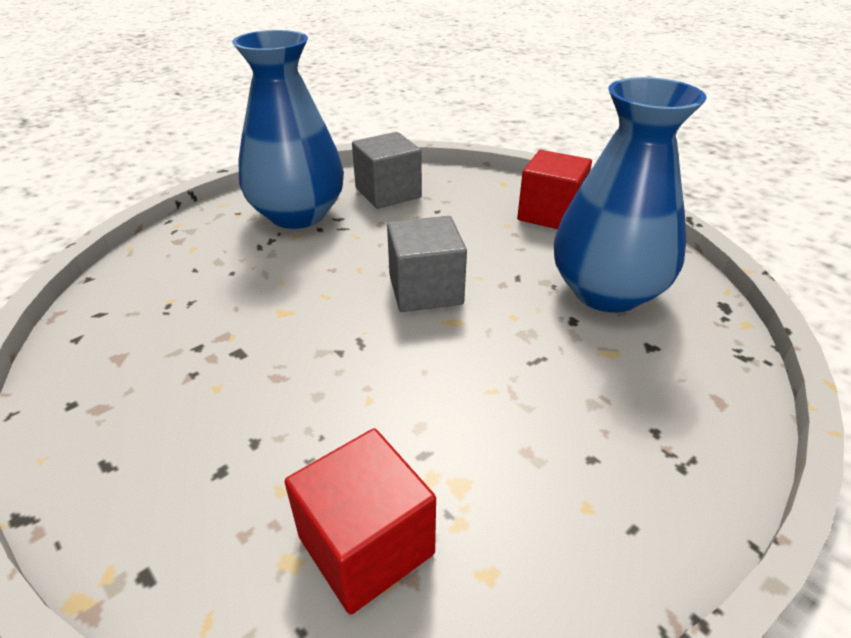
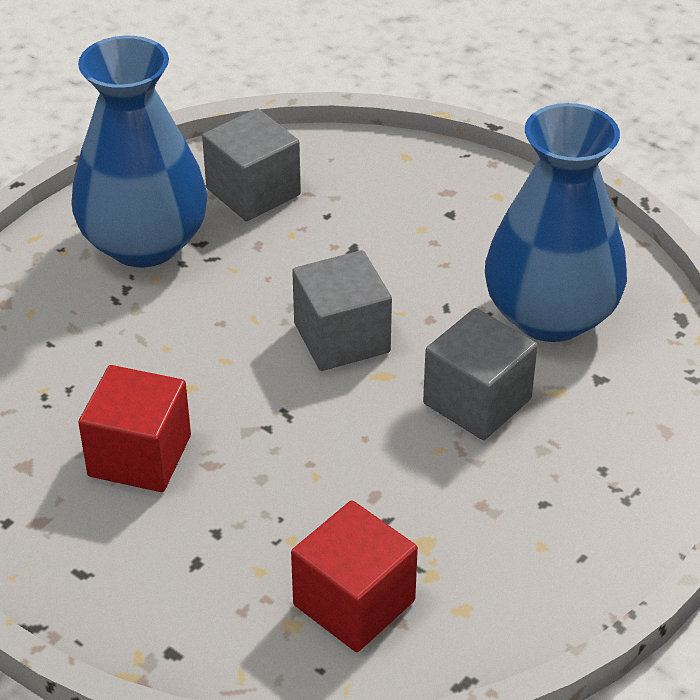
camera: 10 degrees left, 5 degrees up
red cube [517,150,592,229] -> red cube moved to [78,365,191,492]
none -> grey cube [423,308,538,440]

